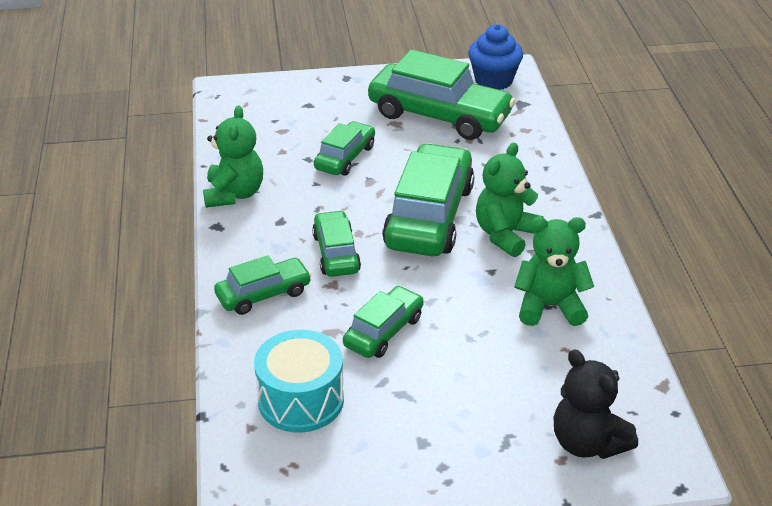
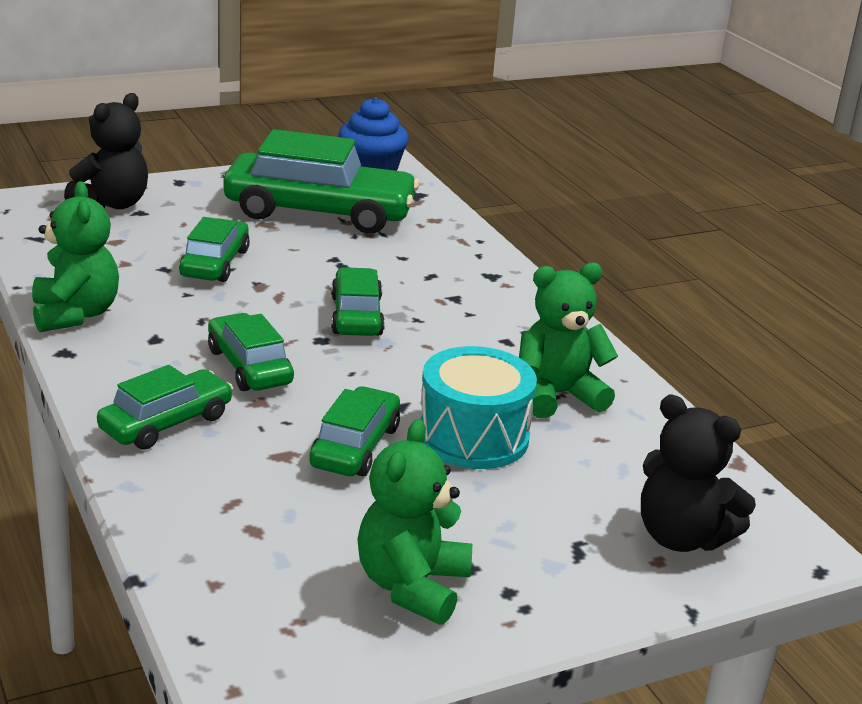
camera: 20 degrees left, 10 degrees down
turquoise drum [254,330,344,433] -> turquoise drum moved to [420,346,537,469]
green car [382,143,474,256] -> green car [331,267,385,336], size x0.55
green teddy bear [476,143,544,257] -> green teddy bear moved to [357,419,472,625]
none -> black teddy bear [64,93,148,209]

